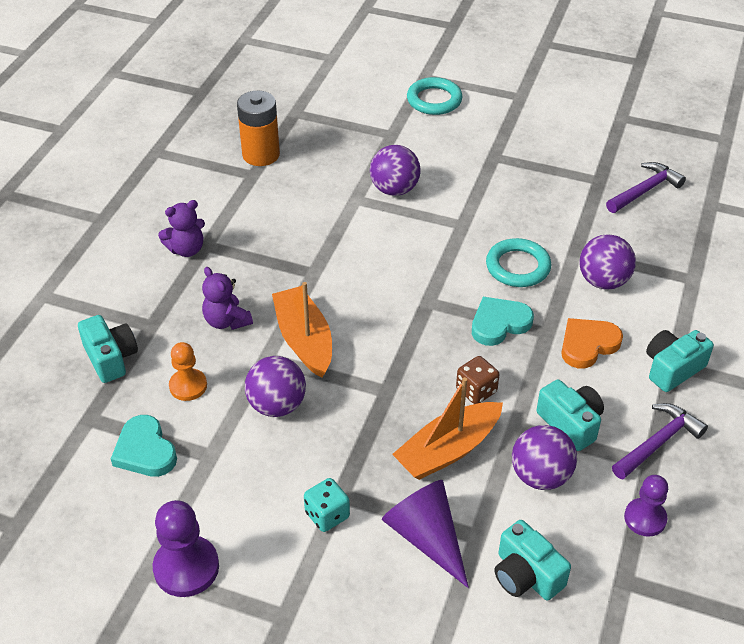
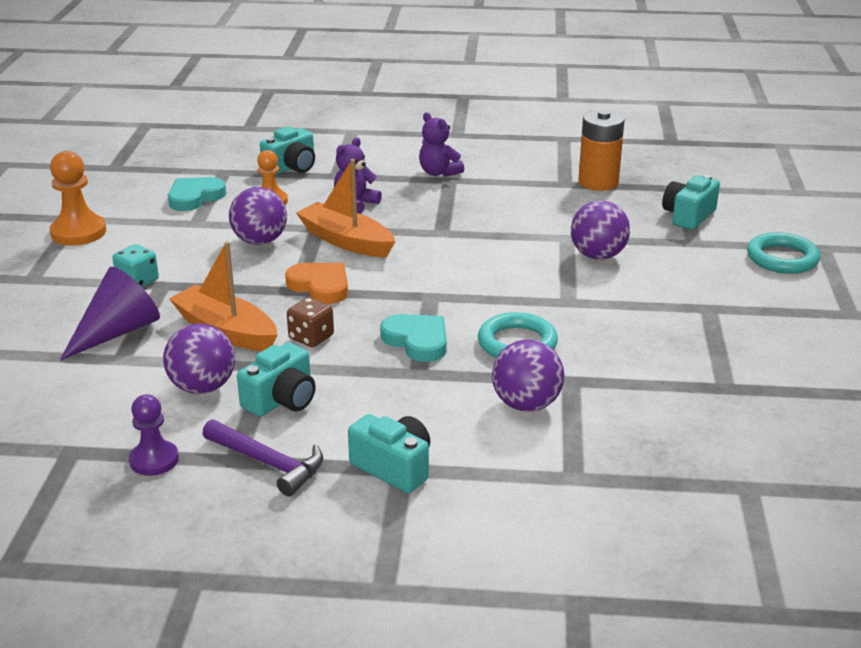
camera: 75 degrees right, 15 degrees down
purple pawn [153,500,219,597] -> orange pawn [49,151,106,245]
orange boat [272,282,332,378] -> orange boat turned 105 degrees counterclockwise [296,159,396,257]
turquoise camera [495,520,571,600] -> turquoise camera moved to [662,174,720,230]
orange heart [561,318,623,368] -> orange heart moved to [285,263,348,304]
purple hammer [606,162,686,213] -> none

